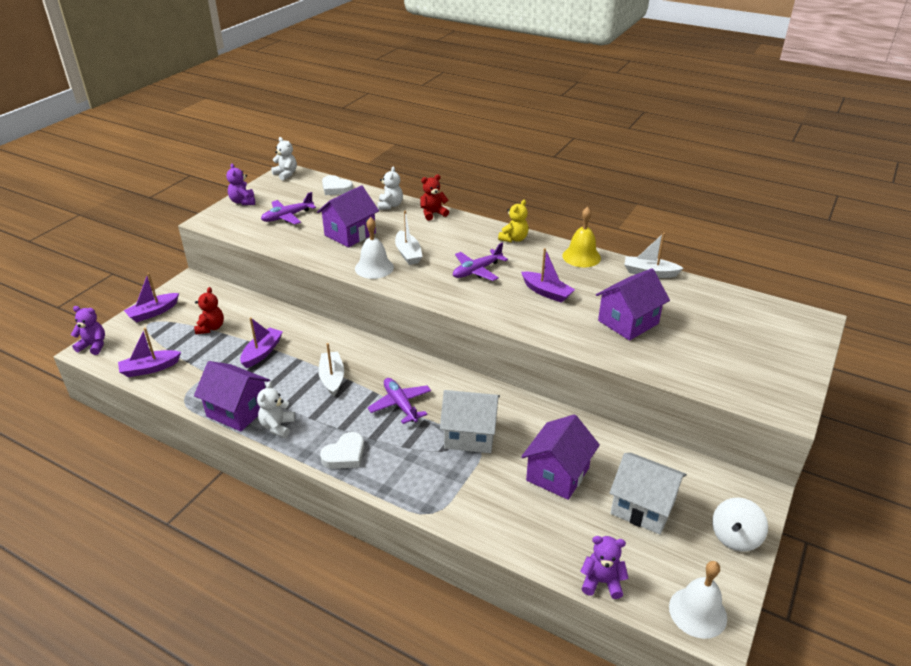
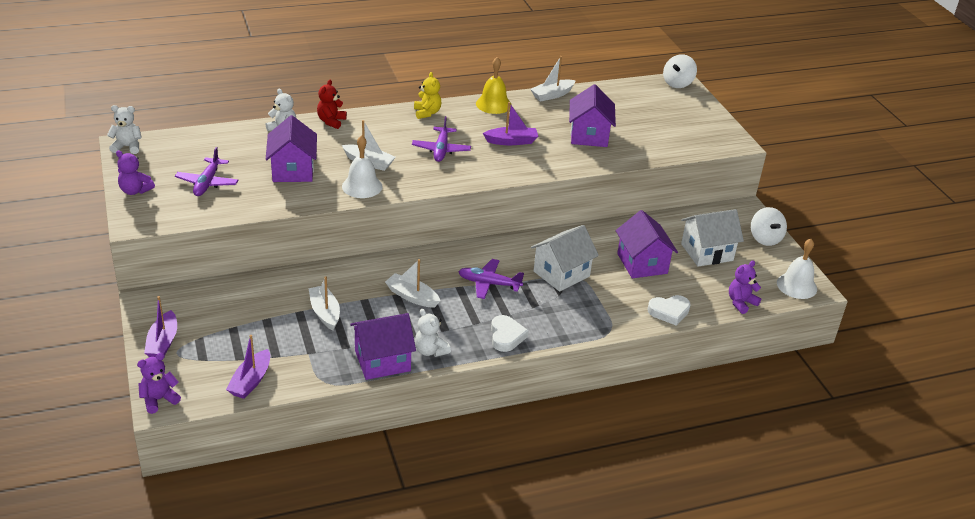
camera: 50 degrees left, 0 degrees up
red teddy bear [194,287,224,334] -> none
purple boat [240,317,283,368] -> white boat [309,276,340,330]
white heart [322,175,353,195] -> white heart moved to [647,295,691,326]
none -> white spinning top [663,54,697,88]

